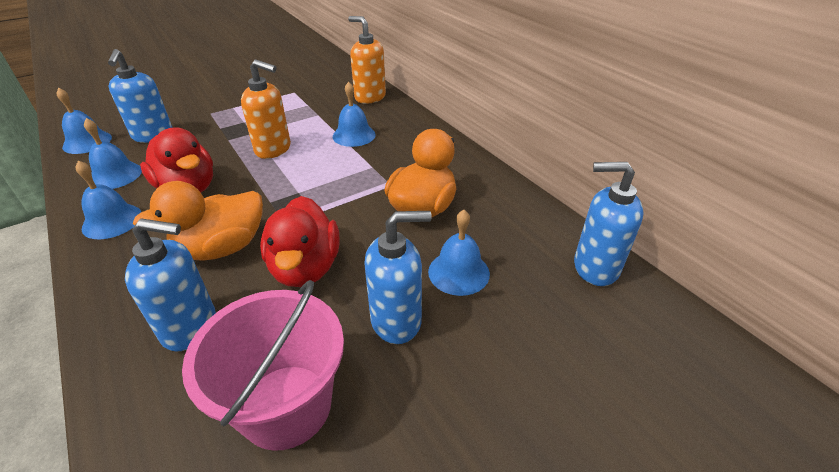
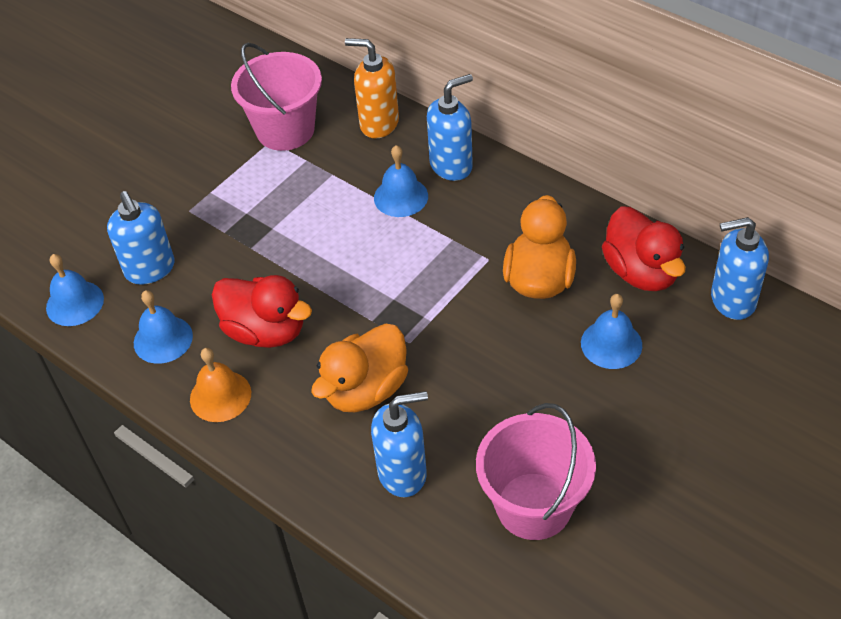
camera: 15 degrees left, 10 degrees up
blue bell [76,161,141,239] -> orange bell [190,348,251,422]
orange soap dispenser [241,59,291,159] -> none
red duck [260,196,340,287] -> red duck moved to [602,207,686,291]
blue soap dispenser [364,211,432,344] -> blue soap dispenser moved to [427,74,473,181]
none -> pink bucket [231,43,322,151]

